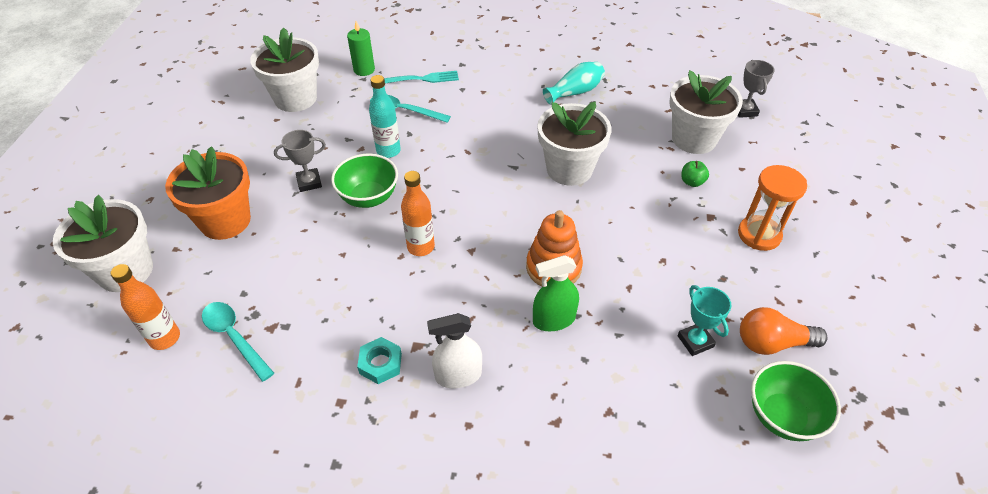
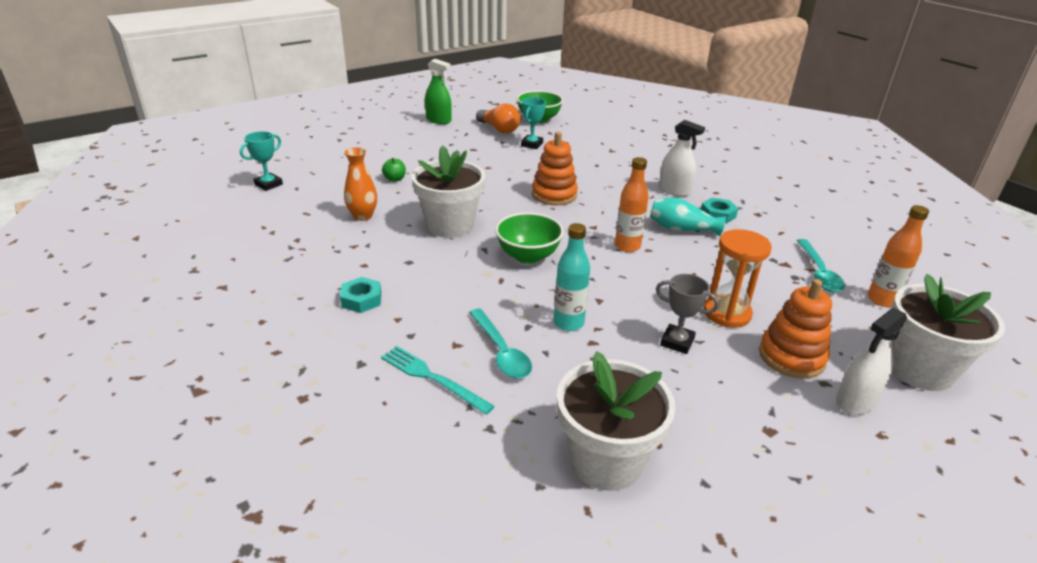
camera: 135 degrees left, 15 degrees down
orange flower pot [165,146,251,240] -> orange stacking toy [759,279,832,379]
green bowl [331,154,398,208] -> green bowl moved to [495,212,564,264]
green candle [347,21,375,76] -> none
green spray bottle [533,255,579,331] -> green spray bottle moved to [425,59,452,124]
turquoise vase [543,62,605,105] -> turquoise vase moved to [650,197,726,236]
white flower pot [670,70,743,154] -> none
grey trophy [738,60,775,118] -> turquoise trophy [240,131,283,191]
orange hourglass [738,165,807,251] -> orange hourglass moved to [704,229,772,328]
none -> turquoise nut [340,277,381,313]
none -> orange vase [344,147,377,221]
none -> white spray bottle [836,308,907,415]

